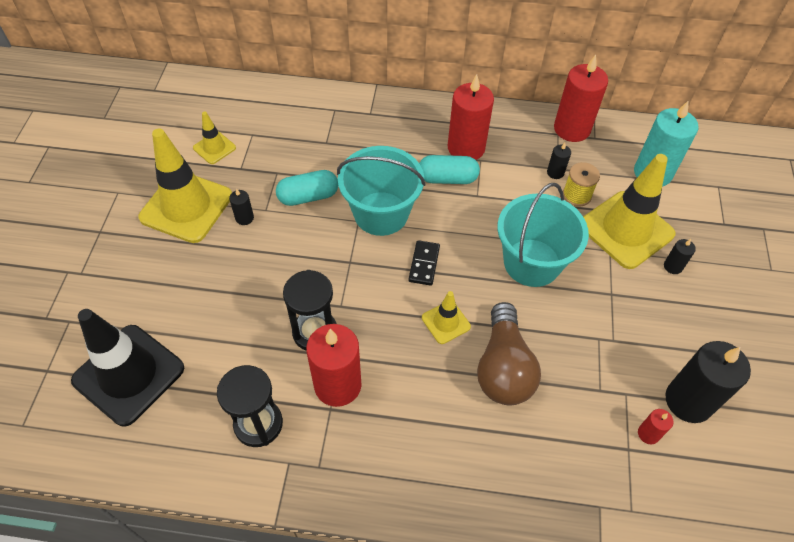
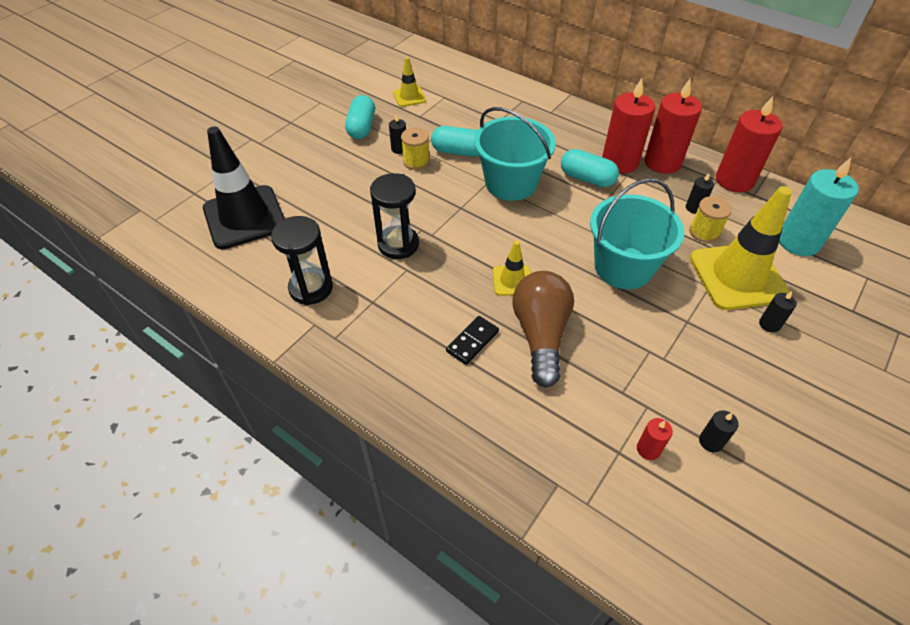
camera: 30 degrees right, 5 degrees down
yellow traffic cone [138,129,232,243] -> turquoise capsule [345,95,375,139]
red candle [306,324,362,407] -> red candle moved to [644,78,702,174]
black domino [409,240,440,286] -> black domino moved to [446,316,499,365]
brown light bulb [477,302,541,405] -> brown light bulb turned 150 degrees clockwise [512,271,574,388]
black candle [665,341,751,423] -> black candle [699,410,739,452], size x0.45
none -> yellow spool [401,127,430,170]

